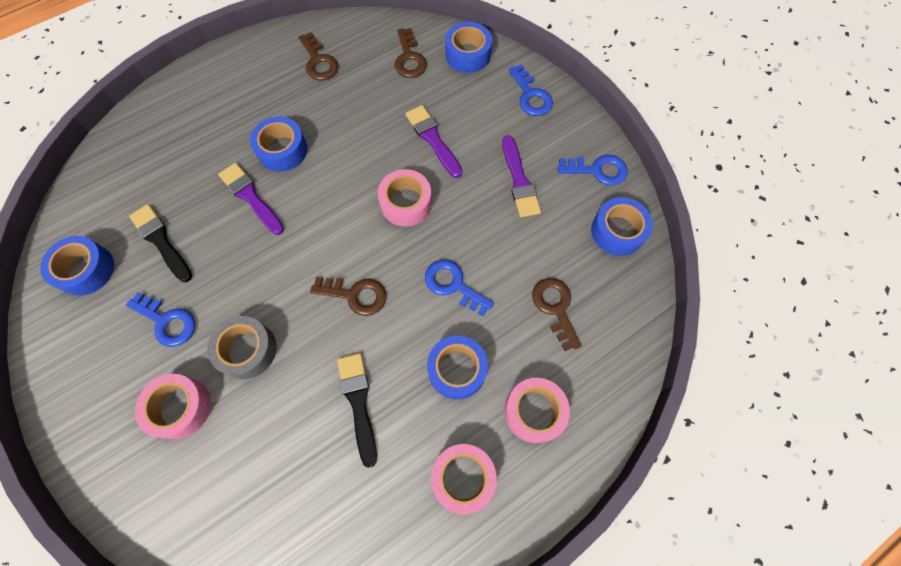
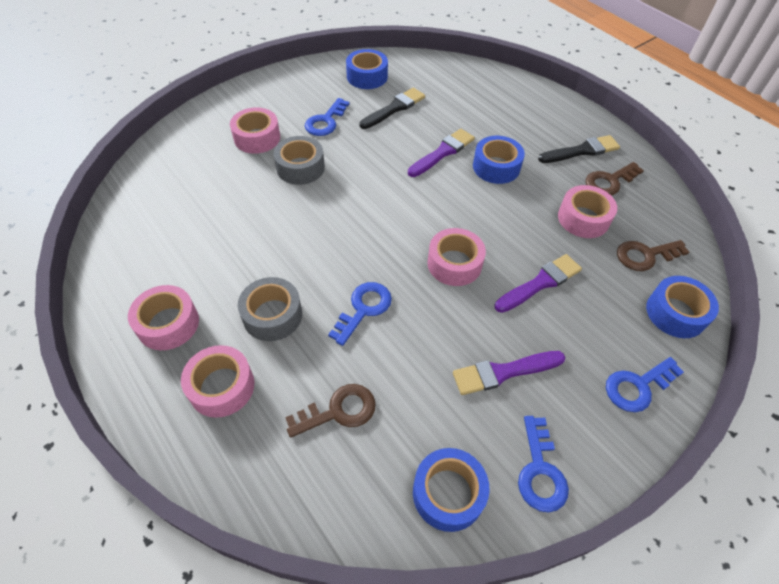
camera: 85 degrees right, 15 degrees down
brown key [310,277,386,316] -> none
black brush [337,353,377,468] -> black brush moved to [538,135,620,163]
blue tape [427,336,488,399] -> grey tape [238,277,302,341]
none -> pink tape [558,185,617,238]

